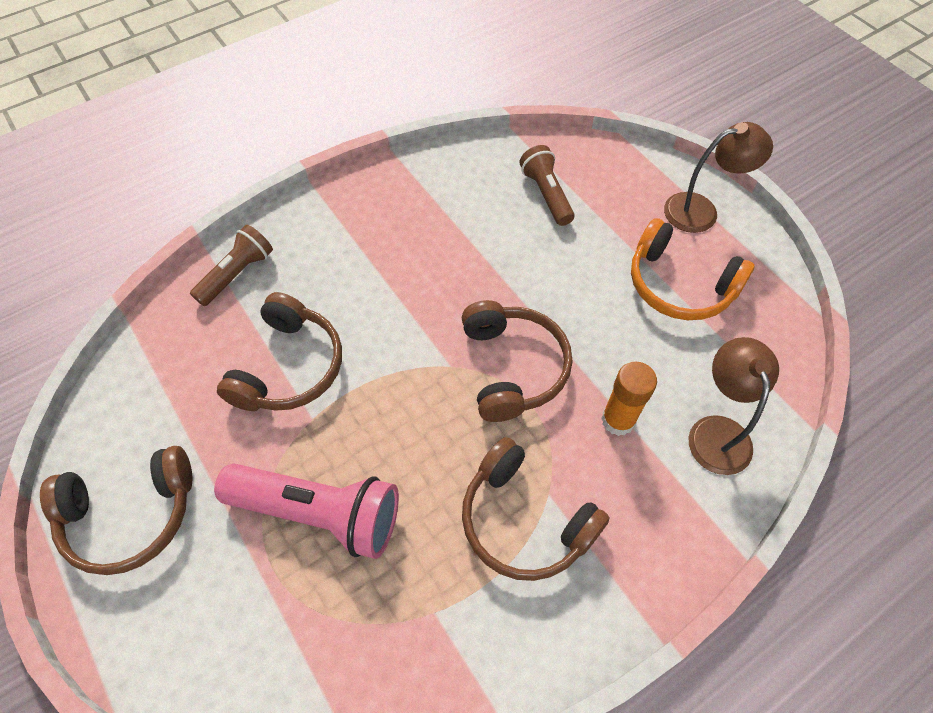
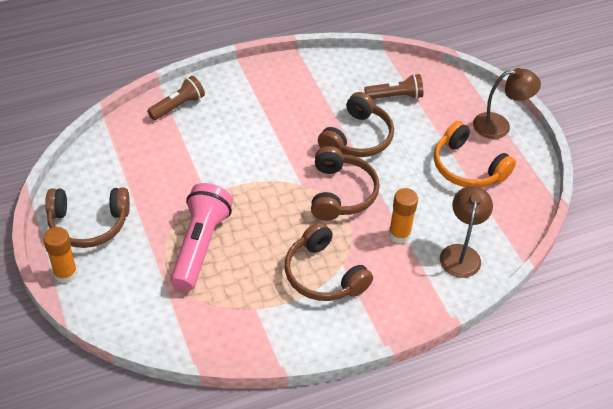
camera: 10 degrees right, 10 degrees down
pink flashlight [214,463,399,559] -> pink flashlight turned 105 degrees counterclockwise [170,183,233,291]
brown headphones [217,292,342,411] -> brown headphones moved to [318,92,394,157]
brown flashlight [519,145,575,226] -> brown flashlight turned 90 degrees clockwise [364,74,423,99]
none -> orange glue stick [43,227,78,284]

